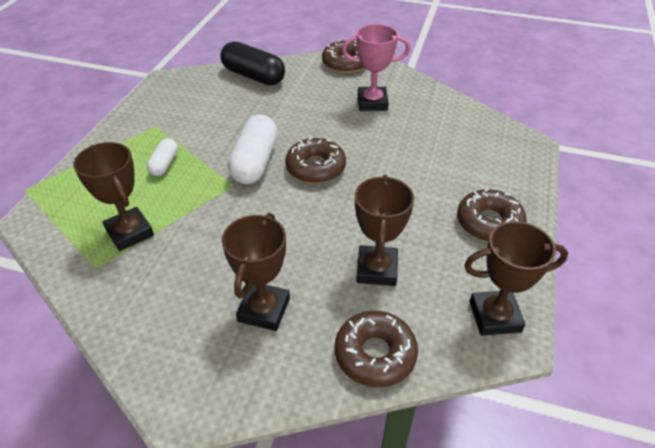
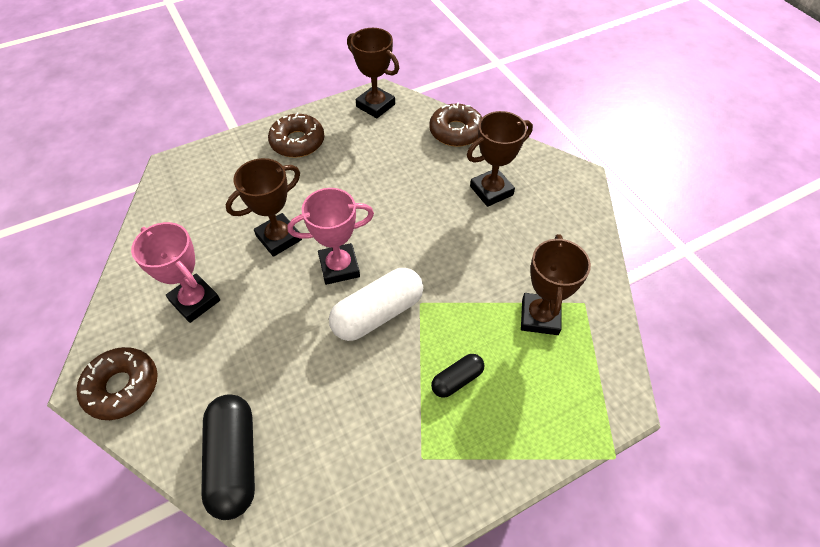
camera: 135 degrees left, 10 degrees up
white capsule [147,138,178,176] -> black capsule [431,354,484,398]
brown donut [285,137,346,183] -> pink trophy [288,188,374,285]
brown trophy [355,175,414,286] -> brown trophy moved to [226,158,302,257]

